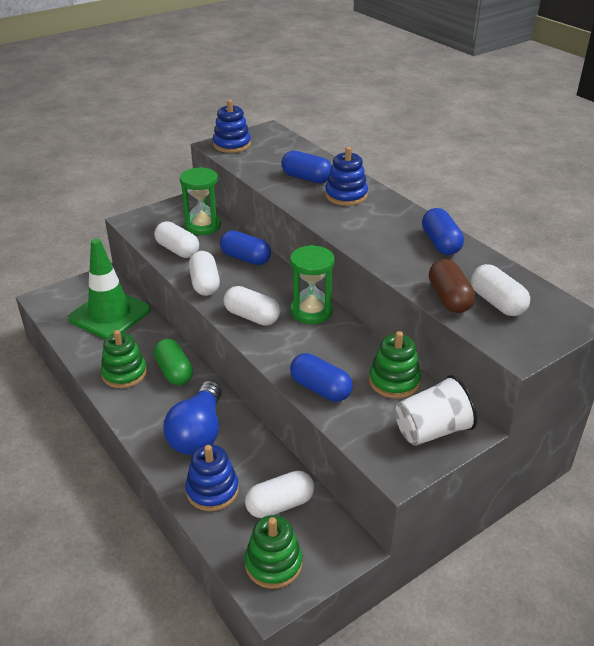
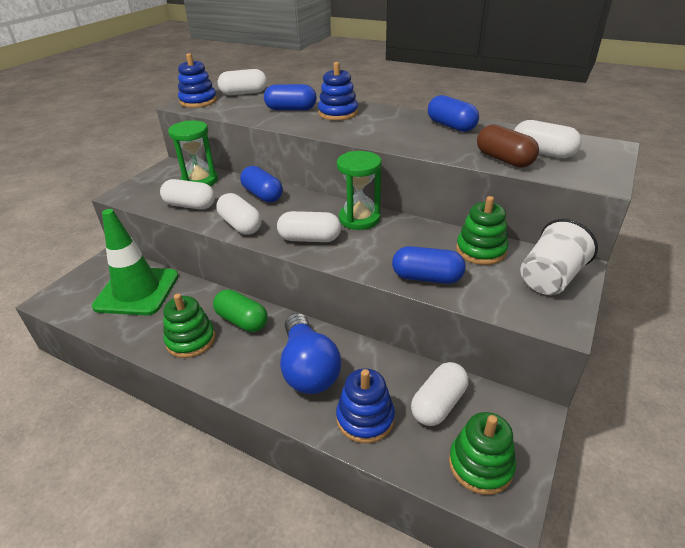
camera: 25 degrees left, 0 degrees up
blue capsule [220,231,271,265] -> blue capsule turned 45 degrees clockwise [240,166,283,203]
none -> white capsule [218,69,267,95]

